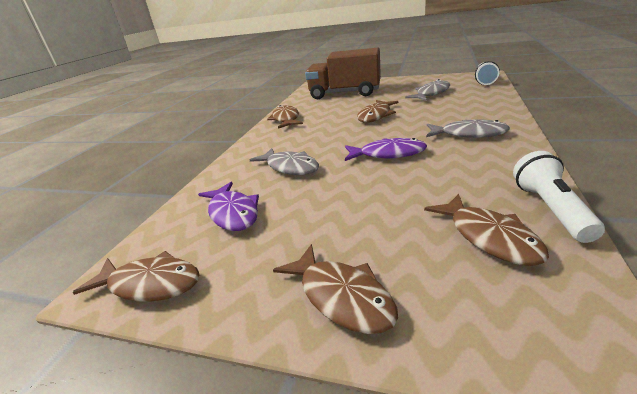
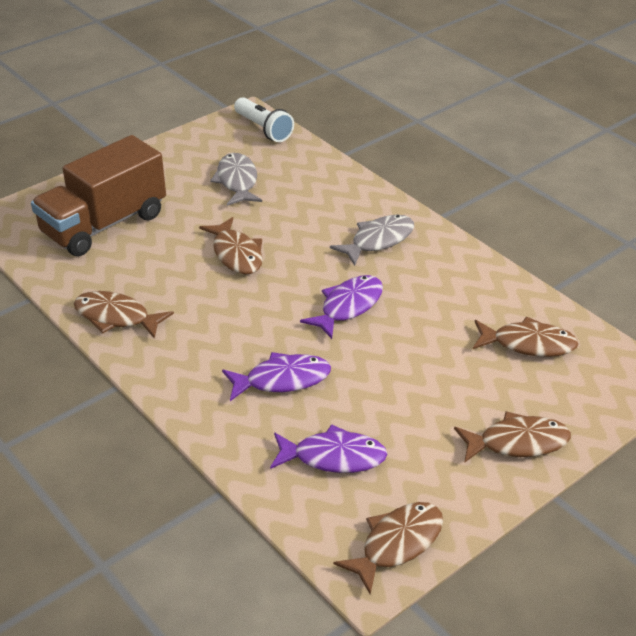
camera: 60 degrees left, 10 degrees up
grey fish [250,148,319,175] -> purple fish [222,352,331,401]
white flashlight [513,151,605,243] -> none

